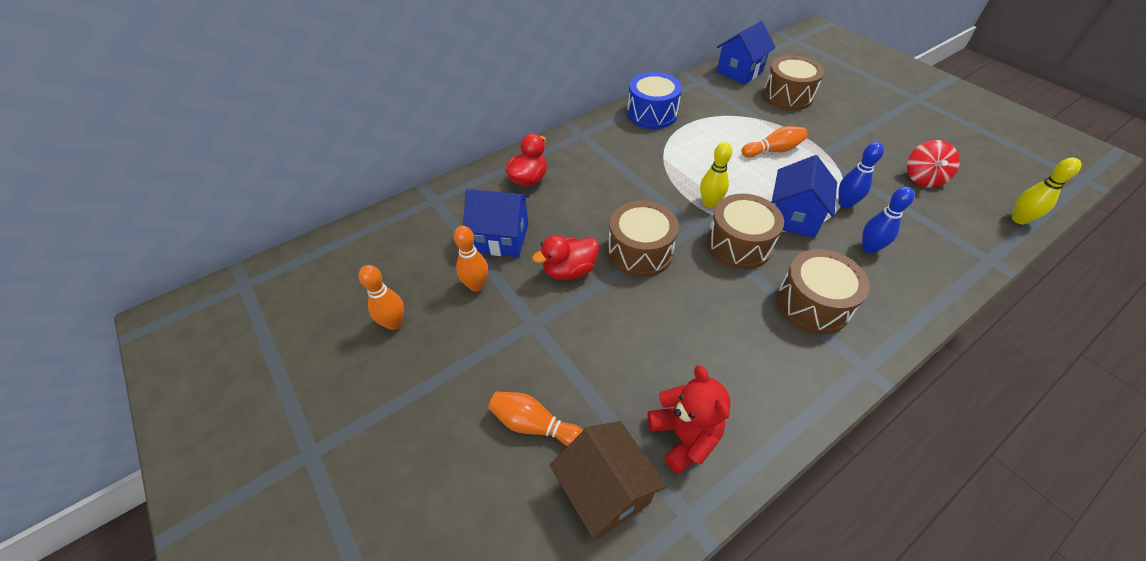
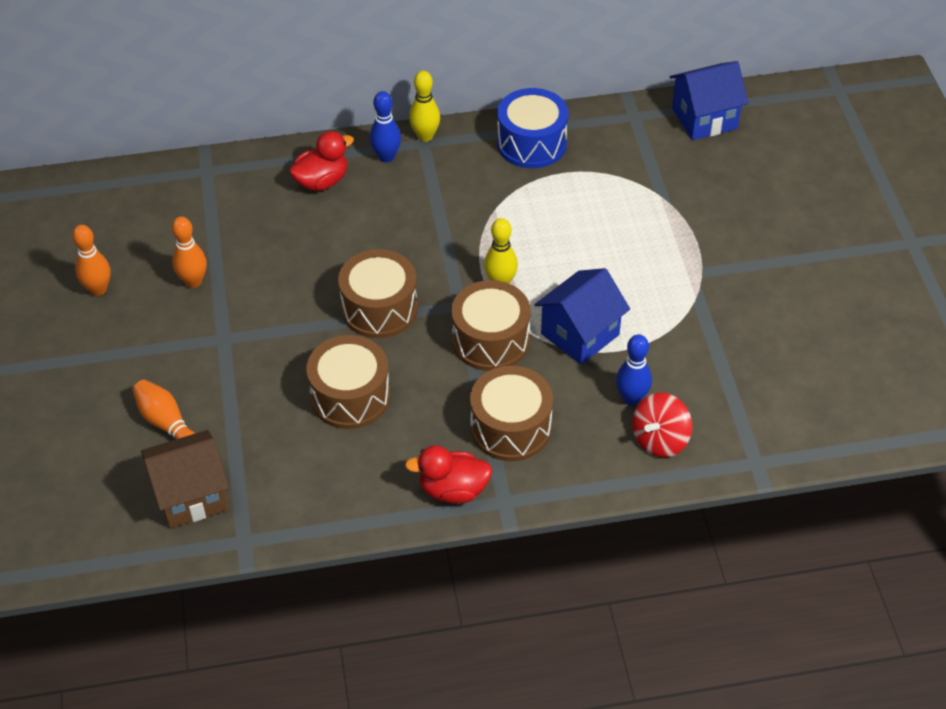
camera: 25 degrees right, 0 degrees up
blue house [463,189,530,257] -> none
red duck [532,235,599,280] -> red duck moved to [405,445,492,504]
brown house [550,421,667,540] -> brown house turned 75 degrees clockwise [141,430,229,528]
red teddy bear [648,365,731,474] -> none
orange bowling pin [741,126,808,158] -> none
brown drum [763,56,824,110] -> brown drum moved to [307,335,390,429]
blue bowling pin [838,142,884,208] -> blue bowling pin moved to [370,91,401,162]
red spinning top [907,140,960,188] -> red spinning top moved to [632,393,692,457]
yellow bowling pin [1012,158,1081,225] -> yellow bowling pin moved to [409,71,440,142]

